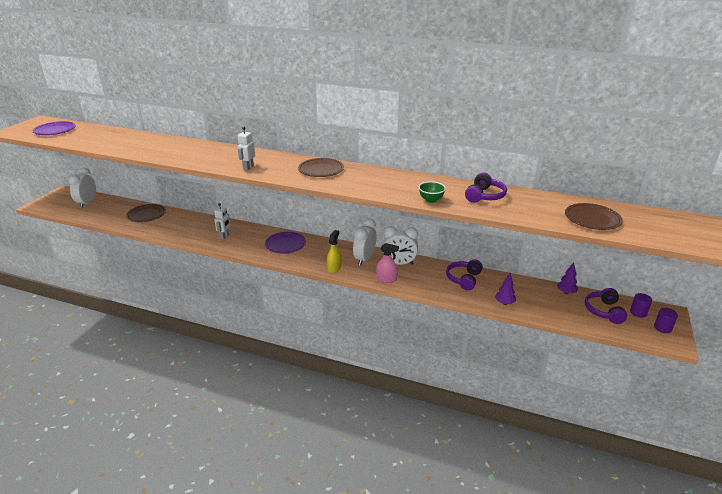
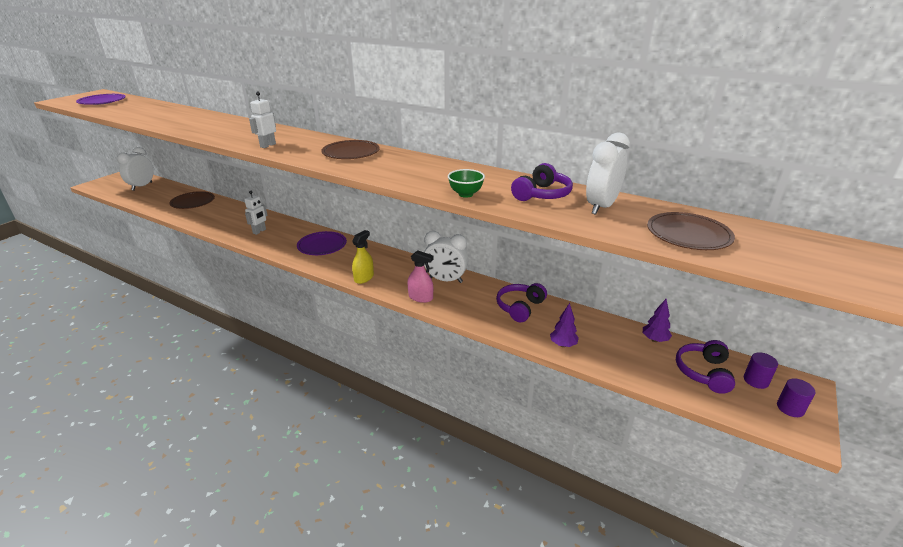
camera: 10 degrees right, 0 degrees up
white clock [353,218,376,266] -> white clock moved to [586,132,630,215]

